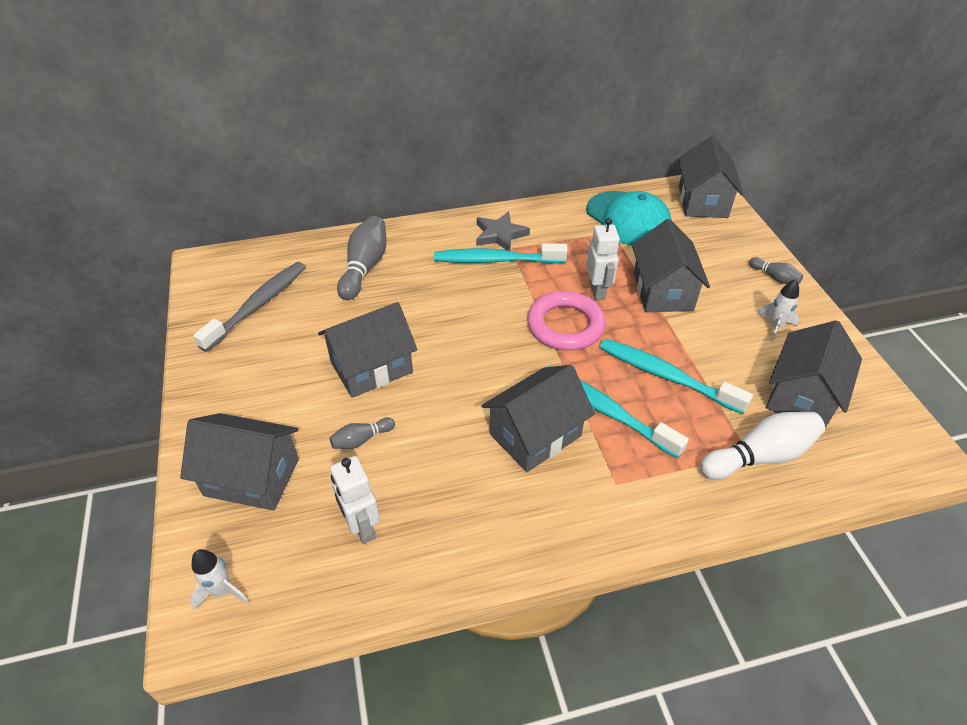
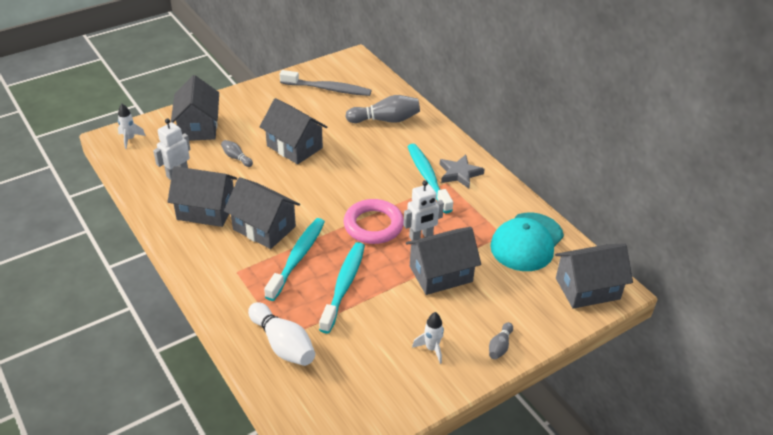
camera: 70 degrees right, 5 degrees down
grey house [766,320,862,428] -> grey house moved to [168,166,237,227]

